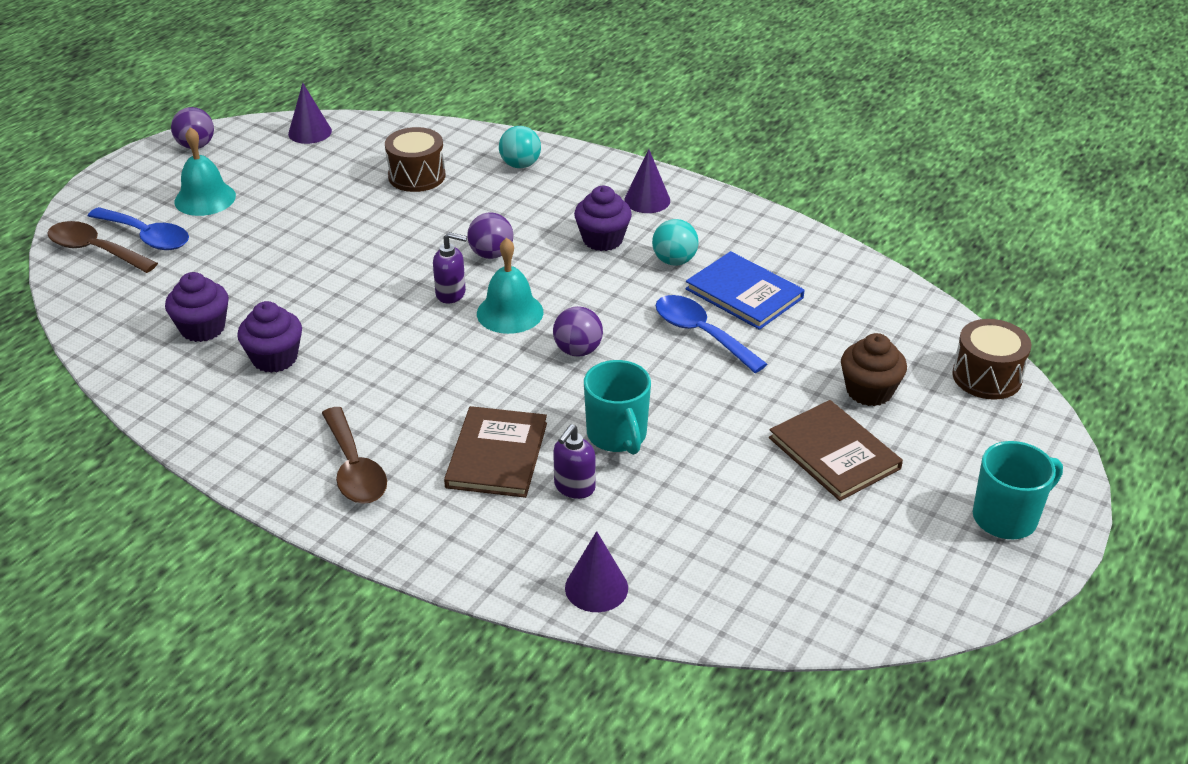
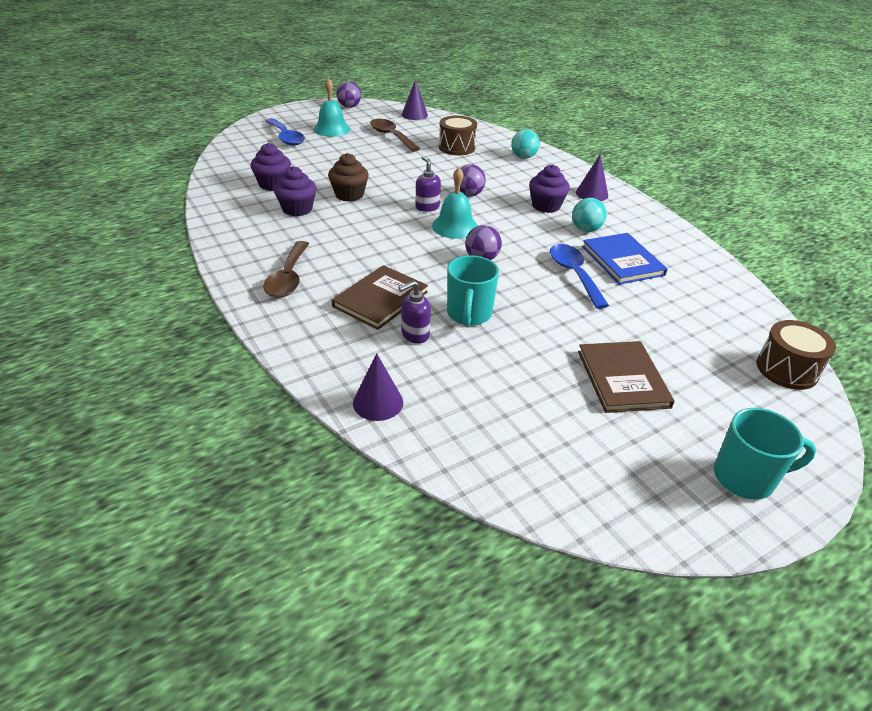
camera: 25 degrees right, 0 degrees up
brown spoon [47,221,158,273] -> brown spoon moved to [370,119,420,152]
purple soap dispenser [433,232,467,303] -> purple soap dispenser turned 150 degrees counterclockwise [415,156,441,212]
brown cupcake [841,333,907,406] -> brown cupcake moved to [328,153,369,202]

